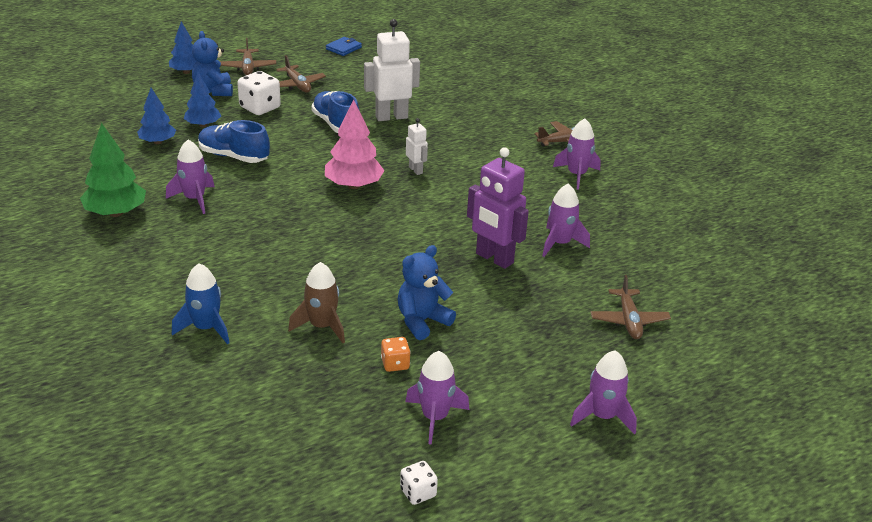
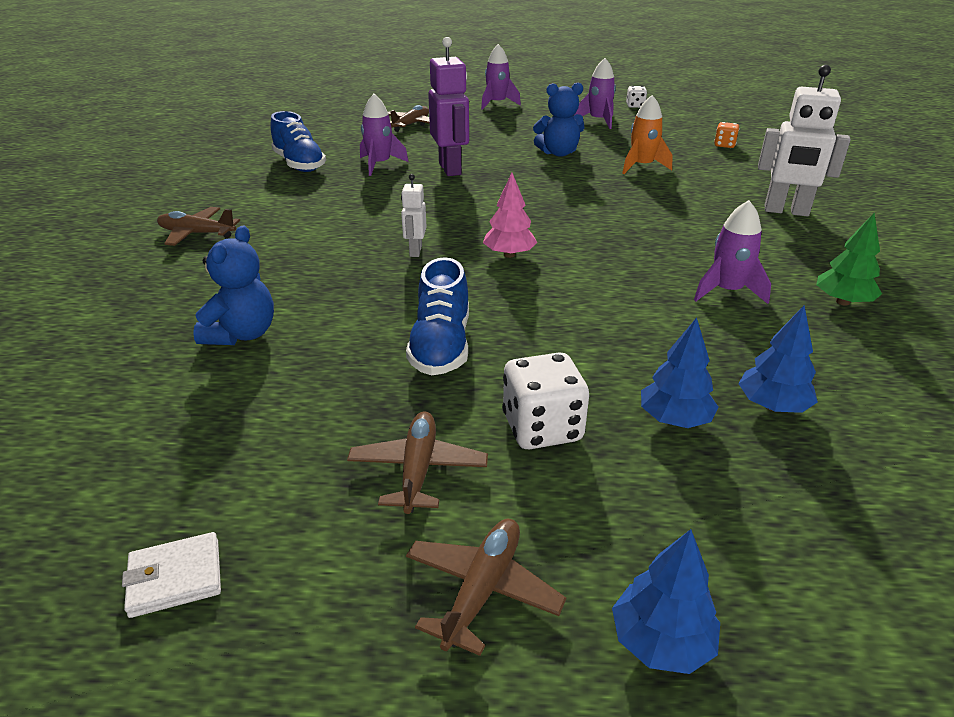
camera: 145 degrees left, 0 degrees up
green tree [80,123,146,217] -> green tree [816,213,882,306], size x0.67
blue rocket [172,263,230,344] -> none
blue teddy bear [192,31,233,96] -> blue teddy bear moved to [193,225,274,345]
blue shoe [198,120,270,163] -> blue shoe moved to [271,111,326,172]
brown rocket [288,262,345,343] -> orange rocket [622,95,673,174]
pink tree [325,99,385,189] -> pink tree [483,173,537,258], size x0.67
blue wallet [326,37,362,56] -> white wallet [122,532,221,618]
white robot [364,19,420,121] -> white robot moved to [758,65,851,217]
orange dice [381,337,411,372] -> orange dice moved to [714,122,740,148]
purple rocket [553,118,601,190] -> none

